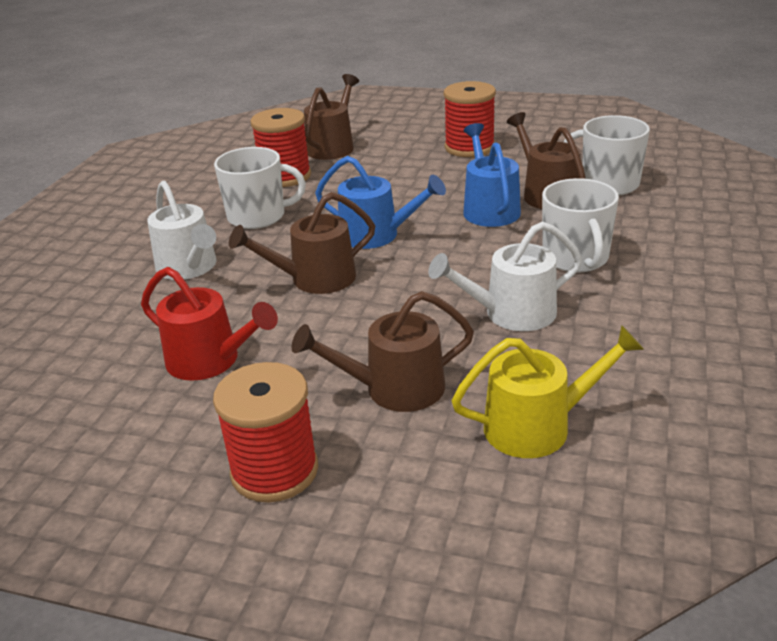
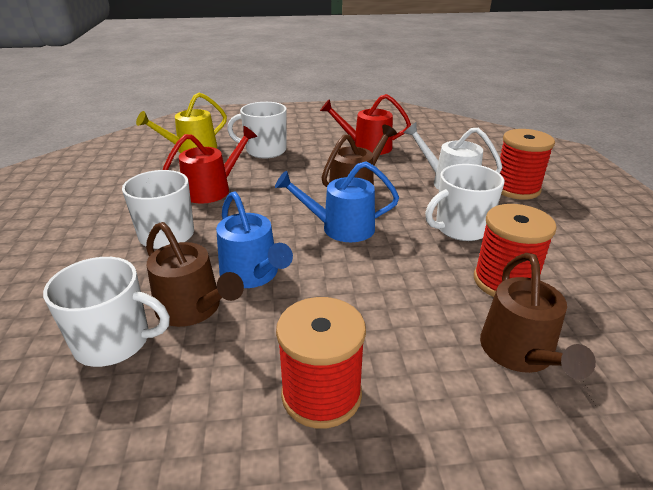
camera: 155 degrees right, 0 degrees up
red spool [213,362,318,502] -> red spool moved to [500,129,555,200]
brown watering can [291,291,474,412] -> white mug [227,102,287,158]
white watering can [428,221,582,331] -> red watering can [163,126,257,204]

